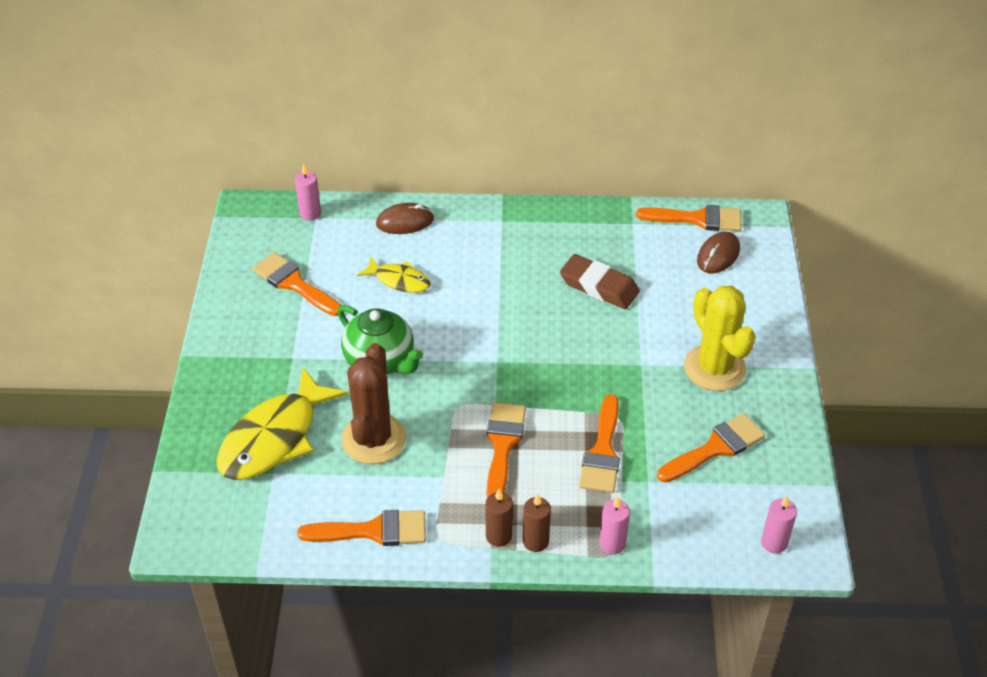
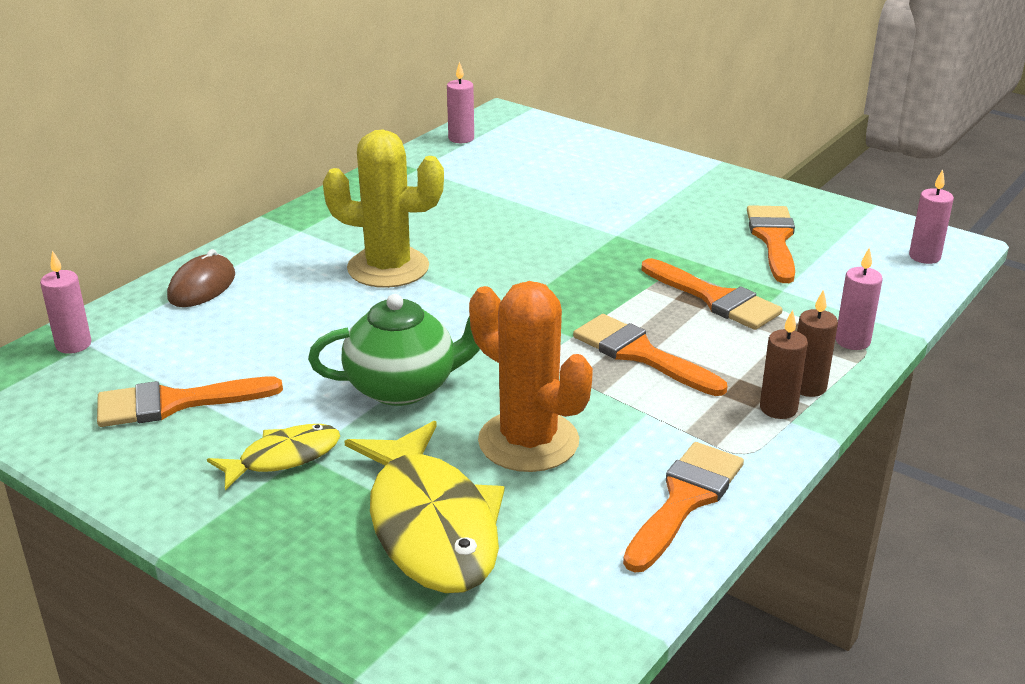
camera: 55 degrees left, 15 degrees down
brown cactus [341,343,406,464] -> orange cactus [469,281,593,472]
yellow fish [357,256,431,293] -> yellow fish moved to [207,424,340,490]
brown eraser [560,254,640,309] -> none
orange brush [636,205,741,231] -> pink candle [447,61,474,143]
yellow cactus [684,286,756,391] -> yellow cactus moved to [323,129,444,288]
brown mouse [697,232,740,273] -> none

